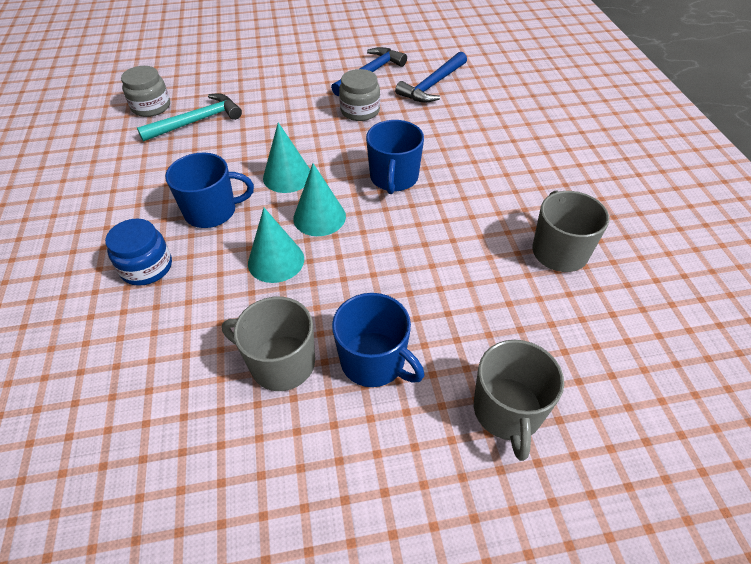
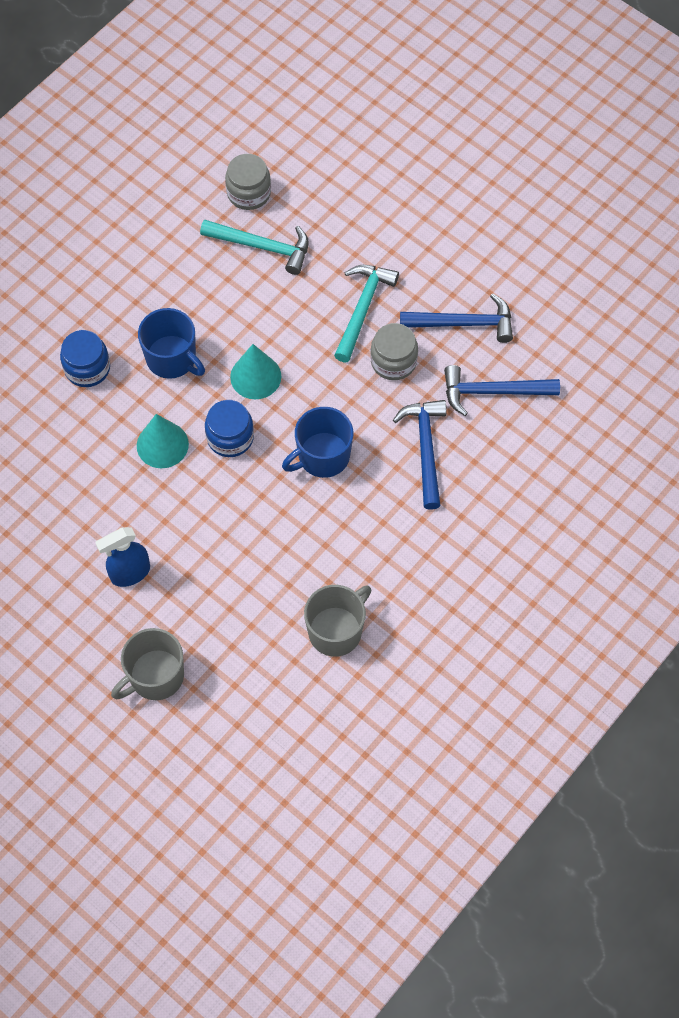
camera: 50 degrees right, 15 degrees up
grey mug [222,297,315,391] -> none
turquoise cone [293,163,346,236] -> blue jar [205,400,254,457]
blue mug [332,293,424,387] -> blue spray bottle [95,527,150,587]
none -> turquoise hammer [334,265,399,362]
none -> blue hammer [393,400,446,510]

